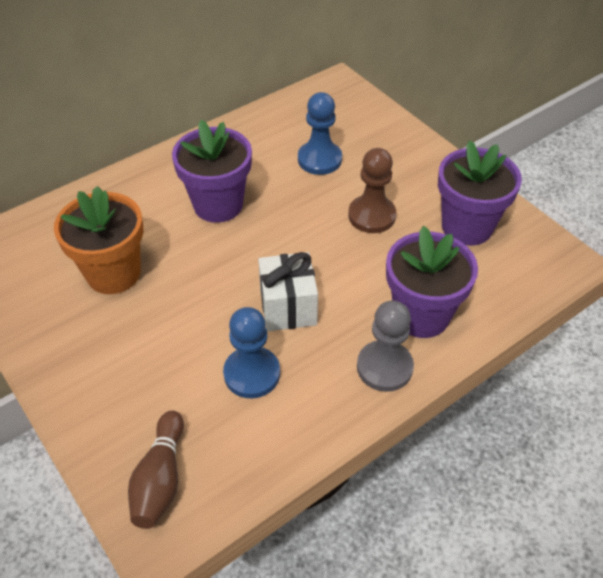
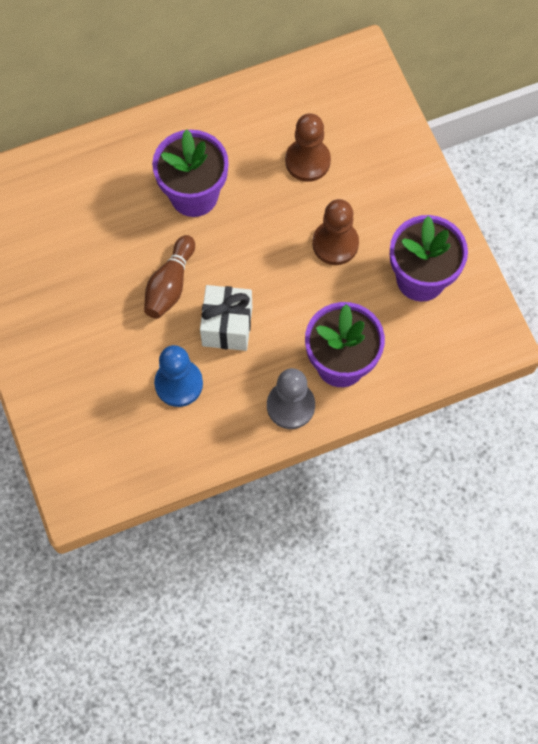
camera: 15 degrees right, 20 degrees up
orange flower pot [54,186,143,294] -> none
brown bowling pin [128,411,184,529] -> brown bowling pin moved to [144,235,195,319]
blue pawn [298,92,342,175] -> brown pawn [285,113,331,182]

